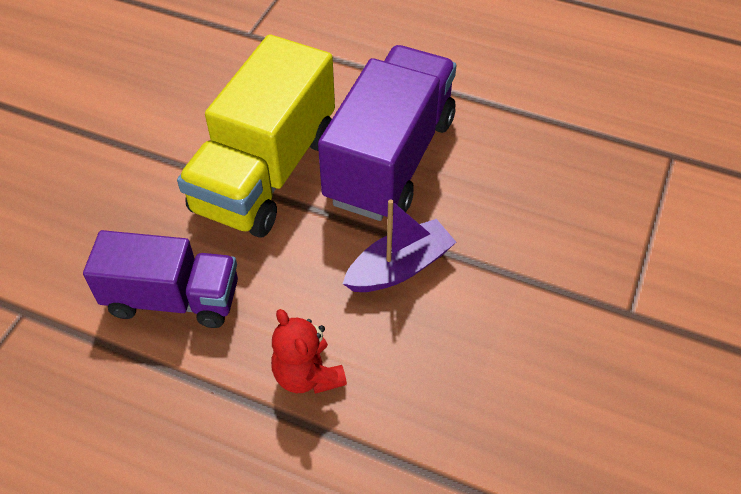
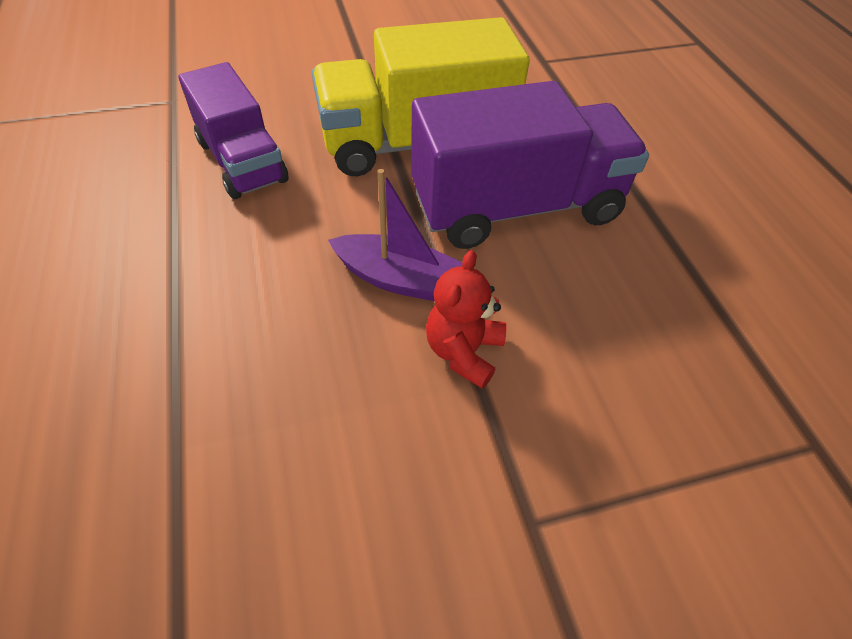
camera: 50 degrees right, 0 degrees up
red teddy bear [271,309,347,394] -> red teddy bear moved to [426,250,506,389]

